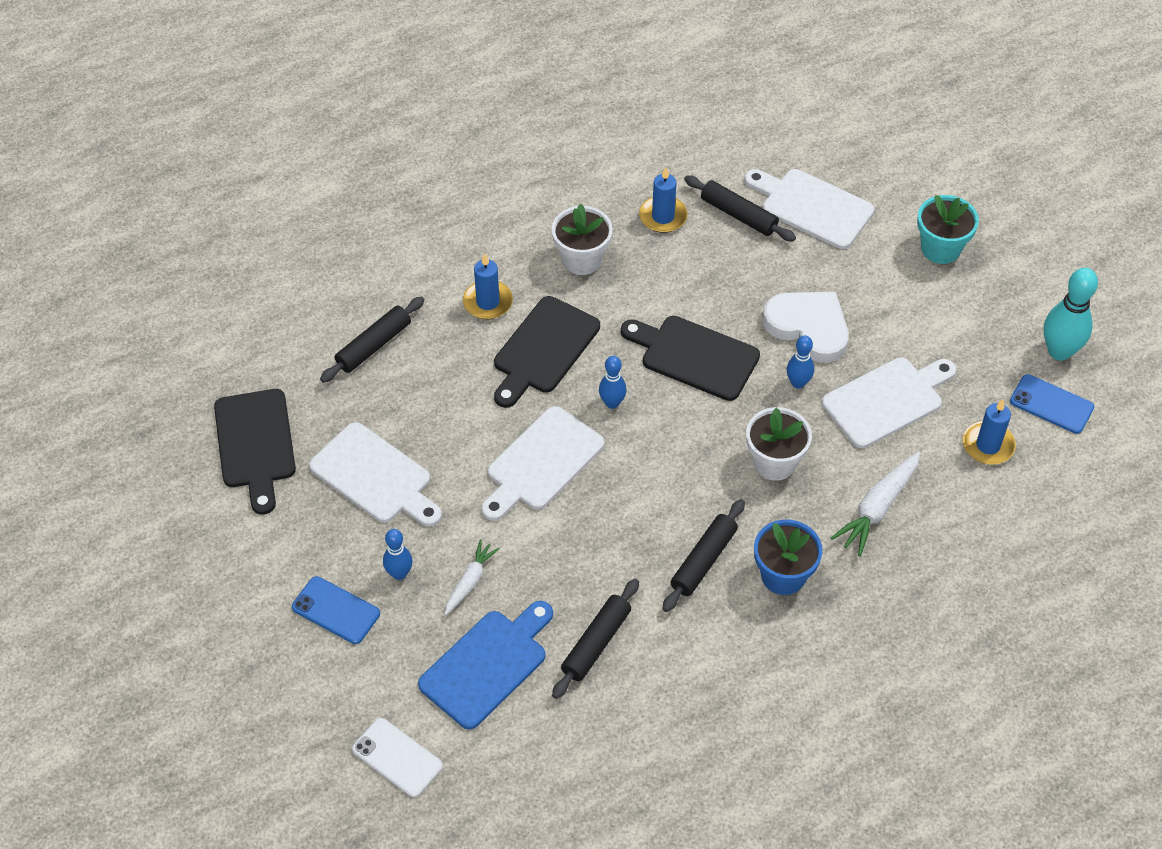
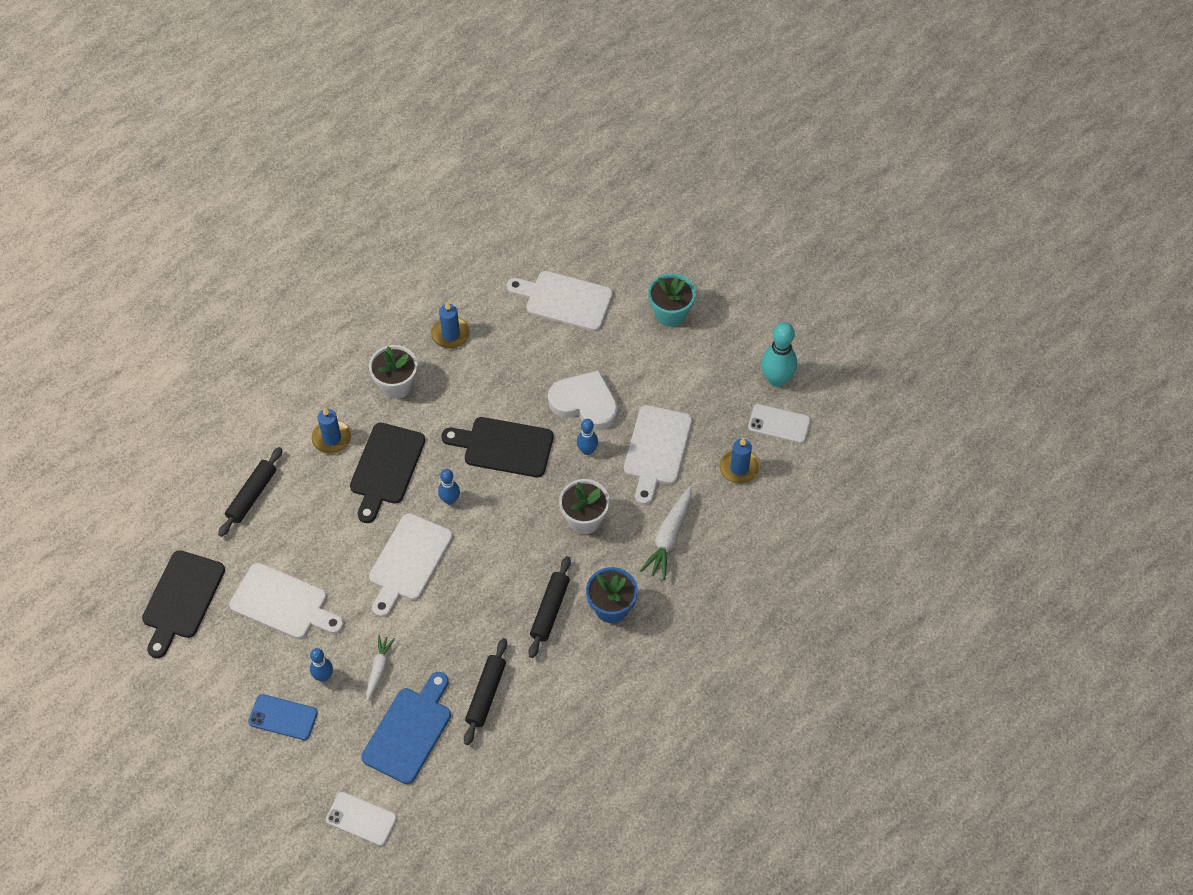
camera: 15 degrees left, 5 degrees up
black cutting board [214,389,296,515] -> black cutting board turned 45 degrees clockwise [142,550,225,658]
black rolling pin [684,175,796,241] -> none
white cutting board [822,357,956,448] -> white cutting board turned 150 degrees clockwise [624,405,692,505]
blue phone [1010,374,1094,434] -> white phone [748,404,811,443]

